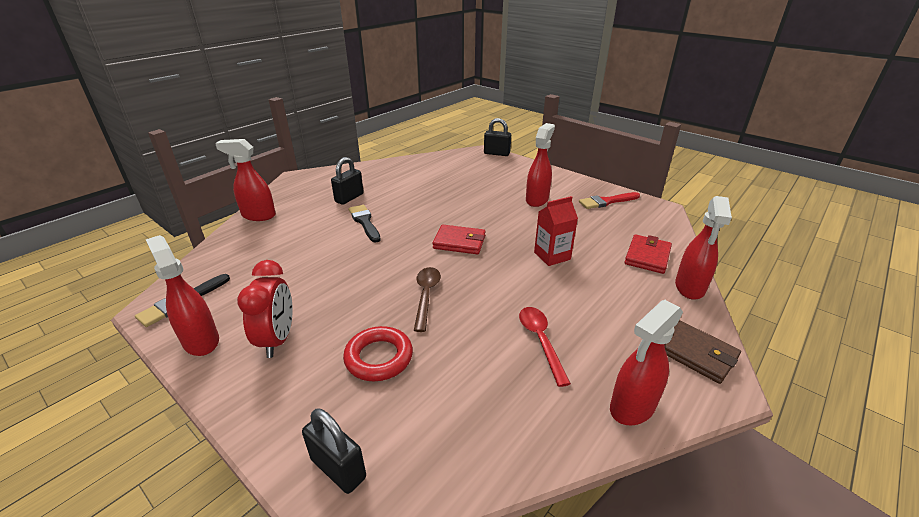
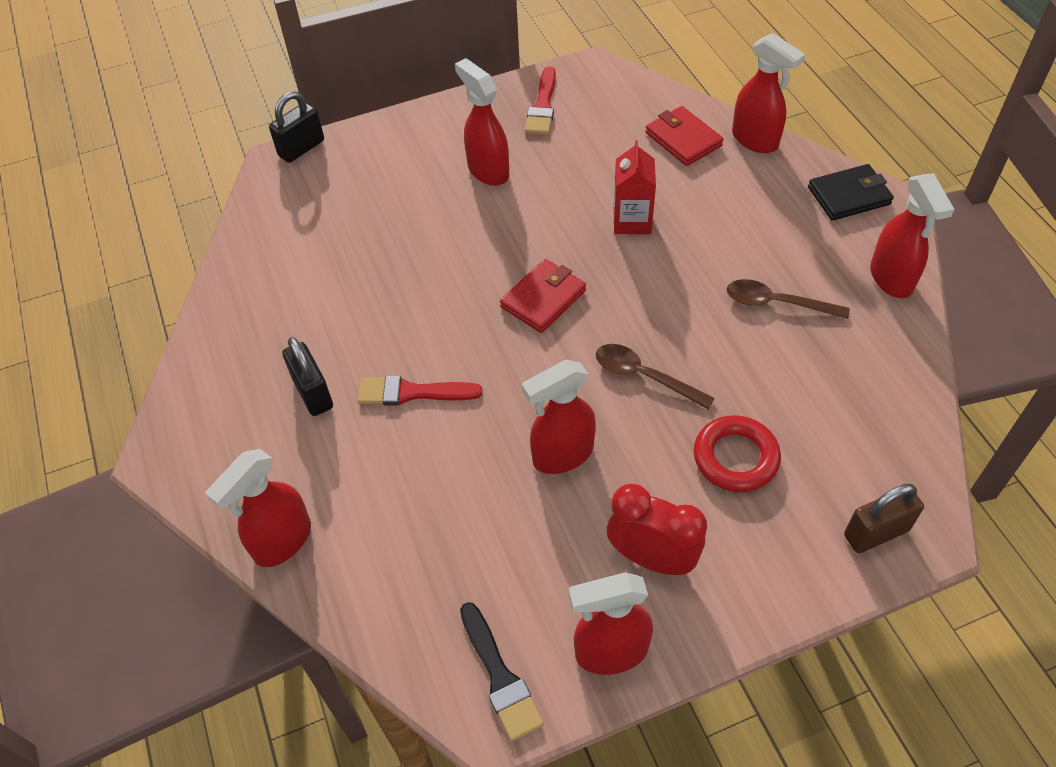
camera: 60 degrees left, 20 degrees up
black padlock [302,409,366,494] -> brown padlock [844,484,924,553]
black brush [348,205,381,243] -> red brush [358,376,483,405]
red spoon [519,307,571,387] -> brown spoon [727,279,849,319]
brown wallet [665,320,741,384] -> black wallet [808,164,894,221]
none -> red spray bottle [522,360,596,474]

